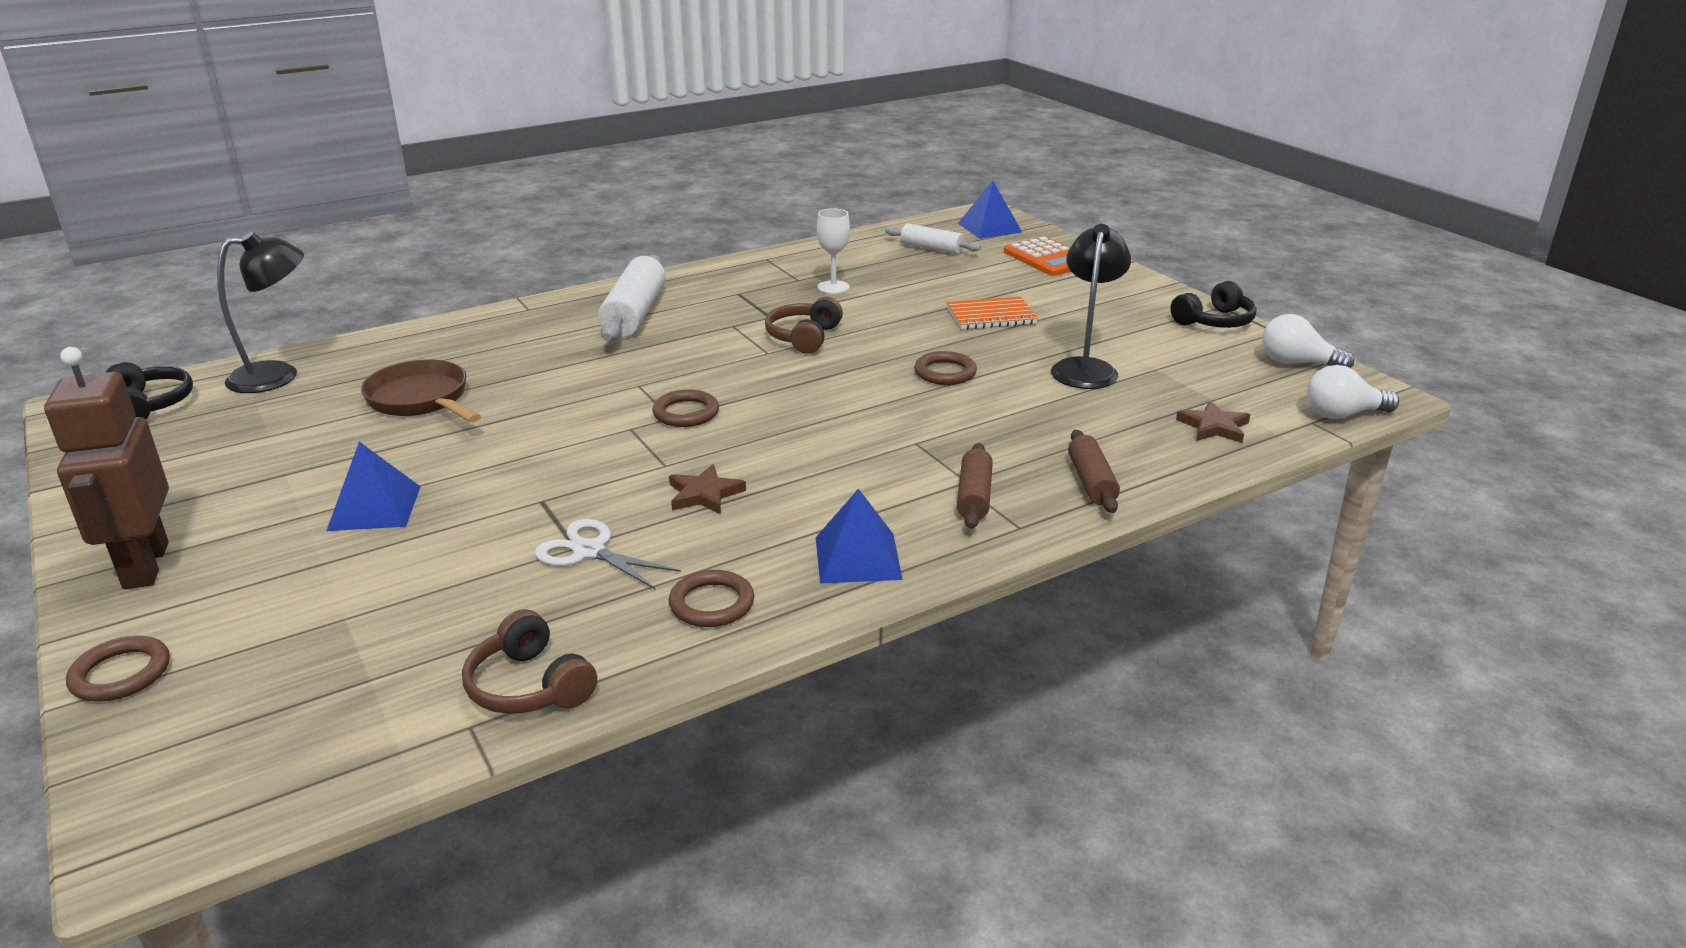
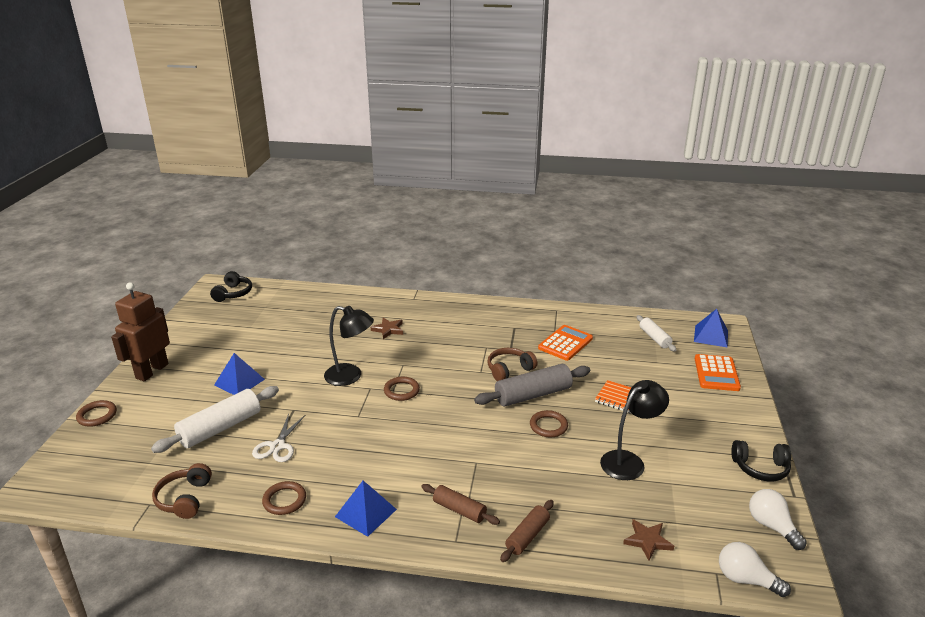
camera: 40 degrees right, 0 degrees up
black lamp [217,232,304,393] -> black lamp moved to [324,306,374,386]
brown pan [361,359,481,422] -> none
white scissors [534,519,681,590] -> white scissors turned 150 degrees counterclockwise [252,414,305,462]
white rolling pin [598,255,665,342] -> white rolling pin moved to [151,386,279,453]
brown star [669,464,746,514] -> brown star moved to [371,318,403,339]
white goblet [817,208,850,294] -> orange calculator [538,325,593,361]
brown rolling pin [957,443,993,529] -> brown rolling pin turned 75 degrees clockwise [421,484,500,525]
none -> grey rolling pin [474,364,590,407]

